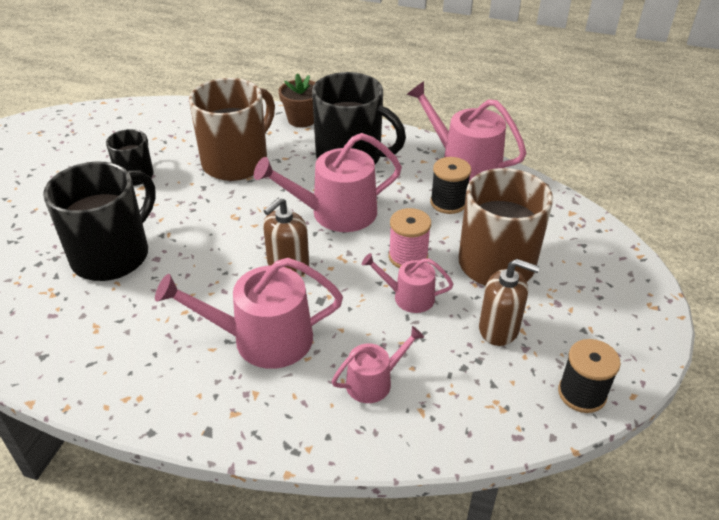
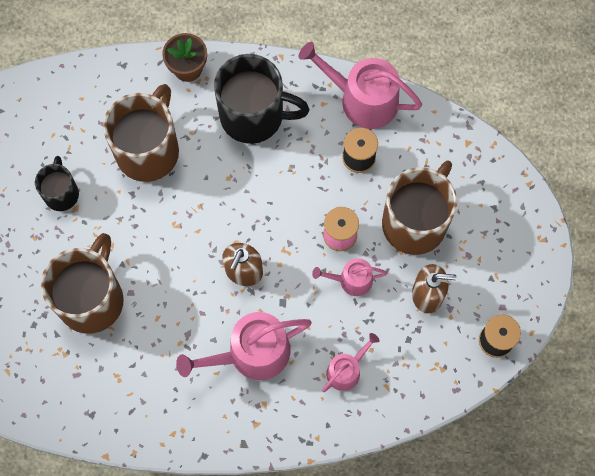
camera: 15 degrees left, 30 degrees up
black mug [43,162,156,281] -> brown mug [41,233,124,334]
pink watering can [254,133,402,232] -> none

